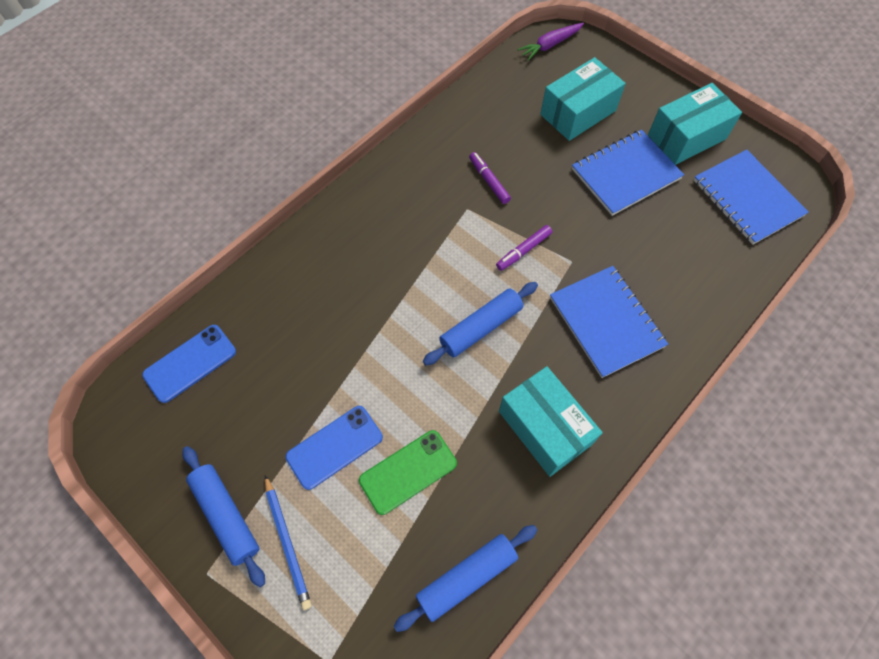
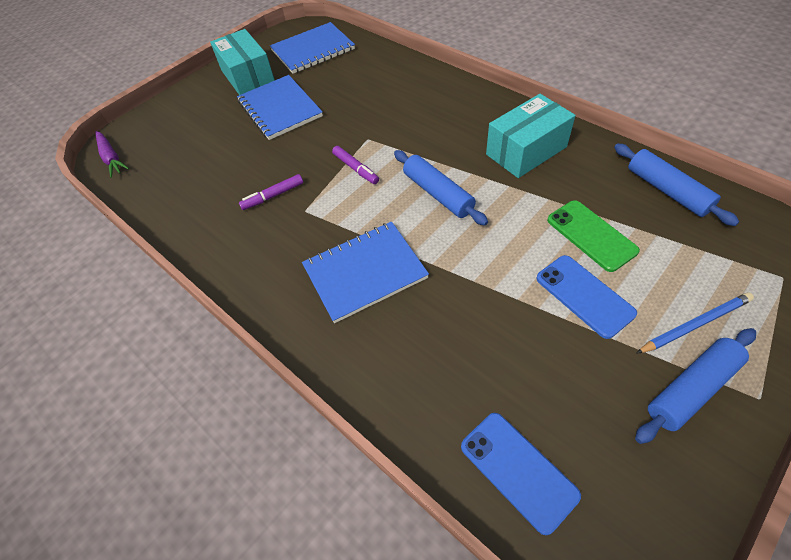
camera: 85 degrees left, 10 degrees down
turquoise box [540,57,626,141] -> none
blue notebook [550,266,668,378] -> blue notebook moved to [302,222,429,323]

